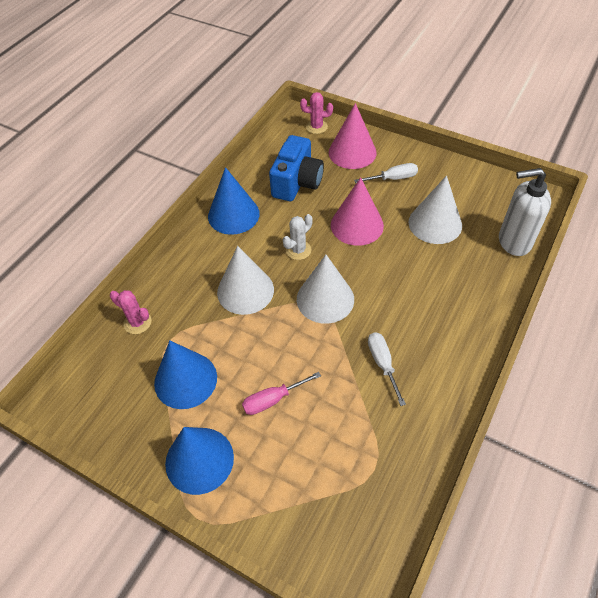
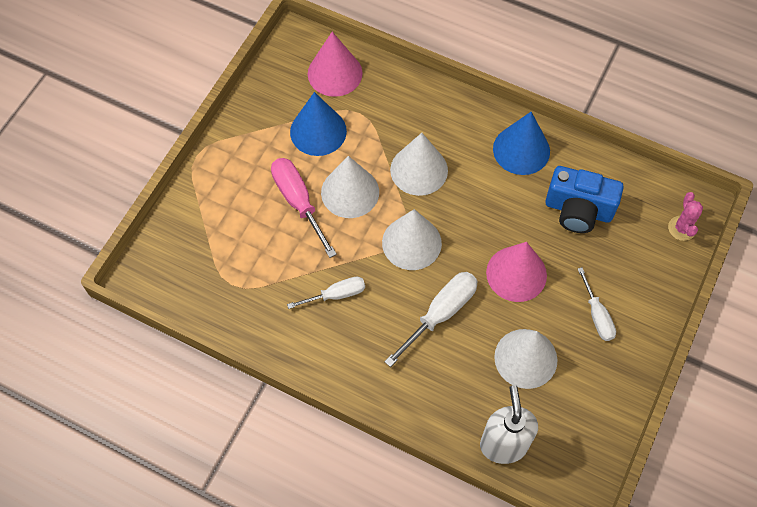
camera: 85 degrees right, 10 degrees up
pink cactus [110,290,151,334] -> none
blue cone [165,427,234,495] -> none
pink screwdriver [242,372,321,415] -> pink screwdriver [271,158,337,258], size x1.56
white cactus [283,214,313,260] -> none
pink cone [329,103,377,169] -> pink cone moved to [308,32,363,97]
none -> white cone [321,156,379,218]
none -> white screwdriver [384,272,478,367]

